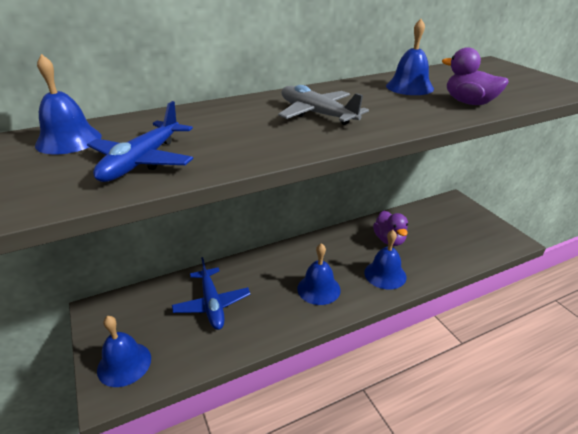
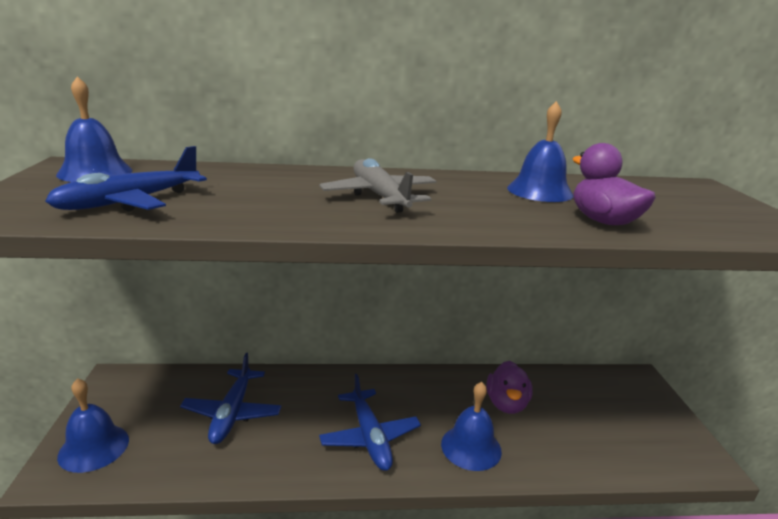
camera: 20 degrees right, 10 degrees down
blue bell [297,243,341,305] -> blue plane [319,374,421,471]

